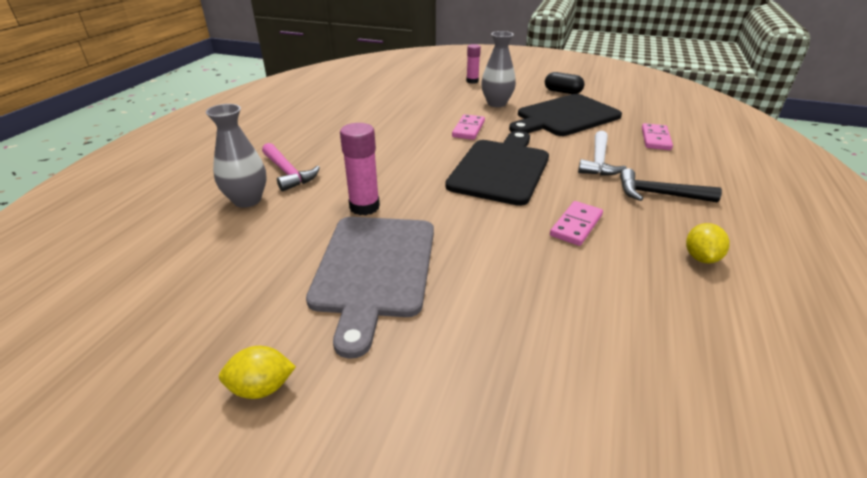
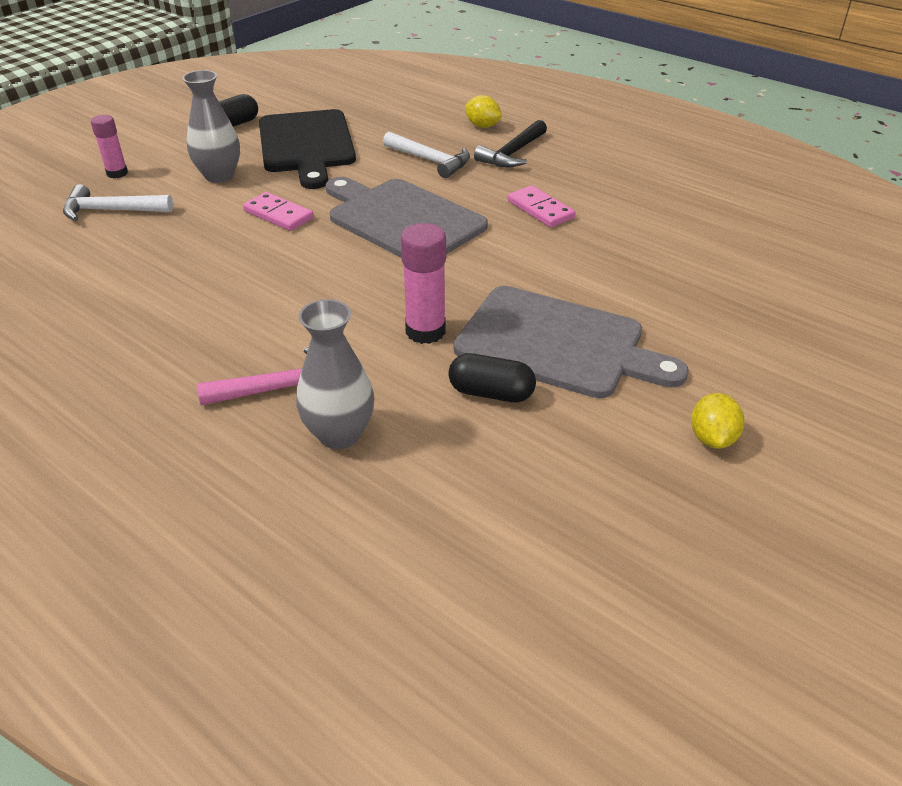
camera: 70 degrees left, 5 degrees up
black cutting board [445,131,549,206] -> grey cutting board [325,177,488,258]
pink domino [642,123,673,150] -> none
yellow lemon [686,223,730,263] -> yellow lemon moved to [465,95,502,128]
none -> white hammer [63,184,173,221]
none -> black capsule [448,353,536,403]

